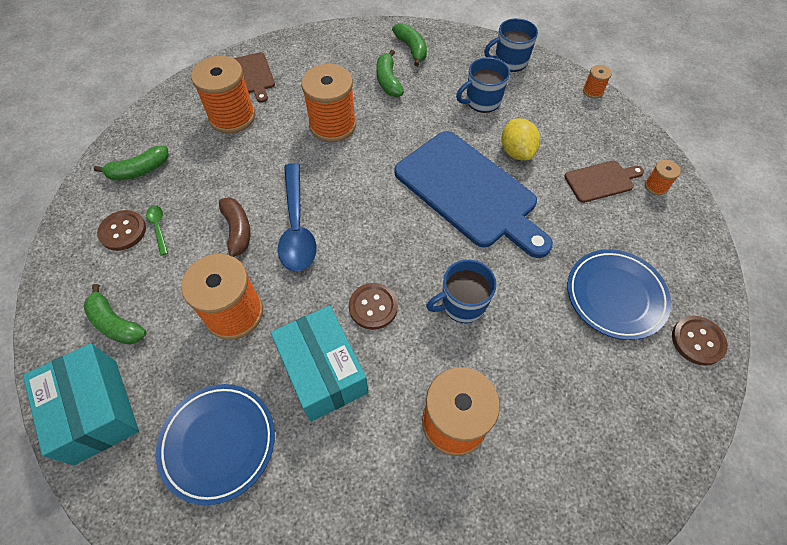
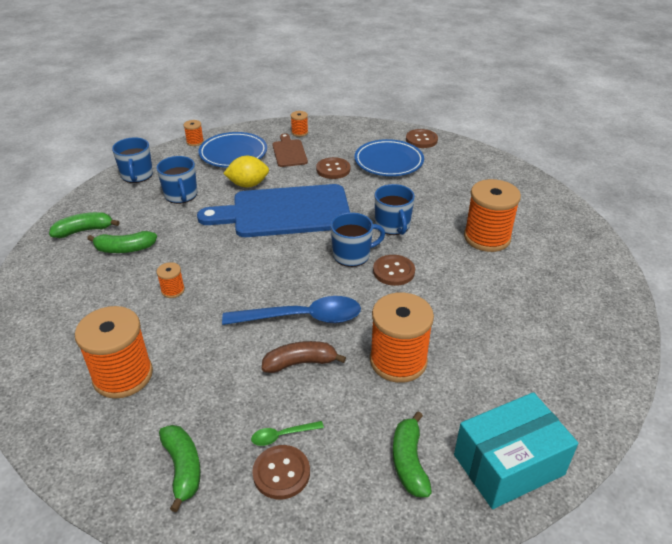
camera: 85 degrees left, 20 degrees down
green banana [83,284,146,345] -> green banana turned 135 degrees clockwise [393,411,432,497]
blue plate [156,384,275,505] -> blue plate moved to [198,132,267,168]
brown cutting board [234,52,275,103] -> none
turquoise box [271,306,368,422] -> none
orange spool [301,64,356,142] -> orange spool [157,262,185,298], size x0.45
blue cutting board [394,131,553,258] -> blue cutting board turned 150 degrees counterclockwise [197,184,350,237]
none -> brown button [316,157,350,179]
none -> blue mug [331,213,385,267]

